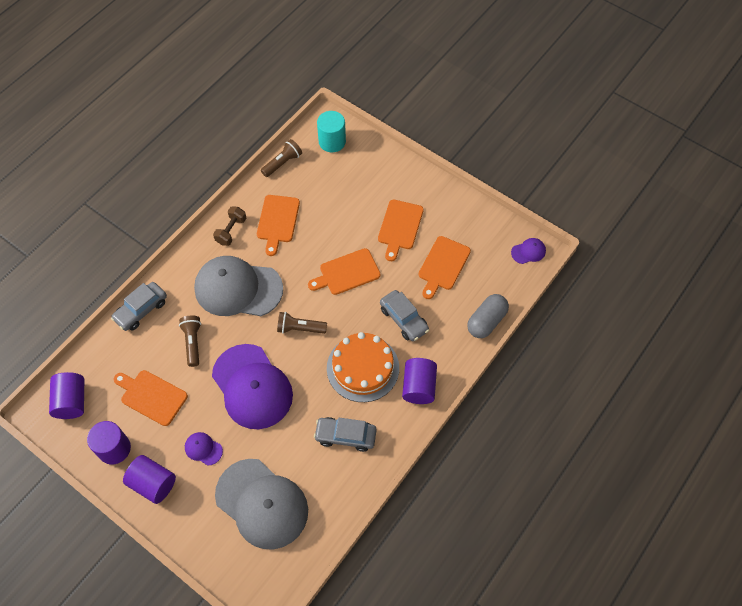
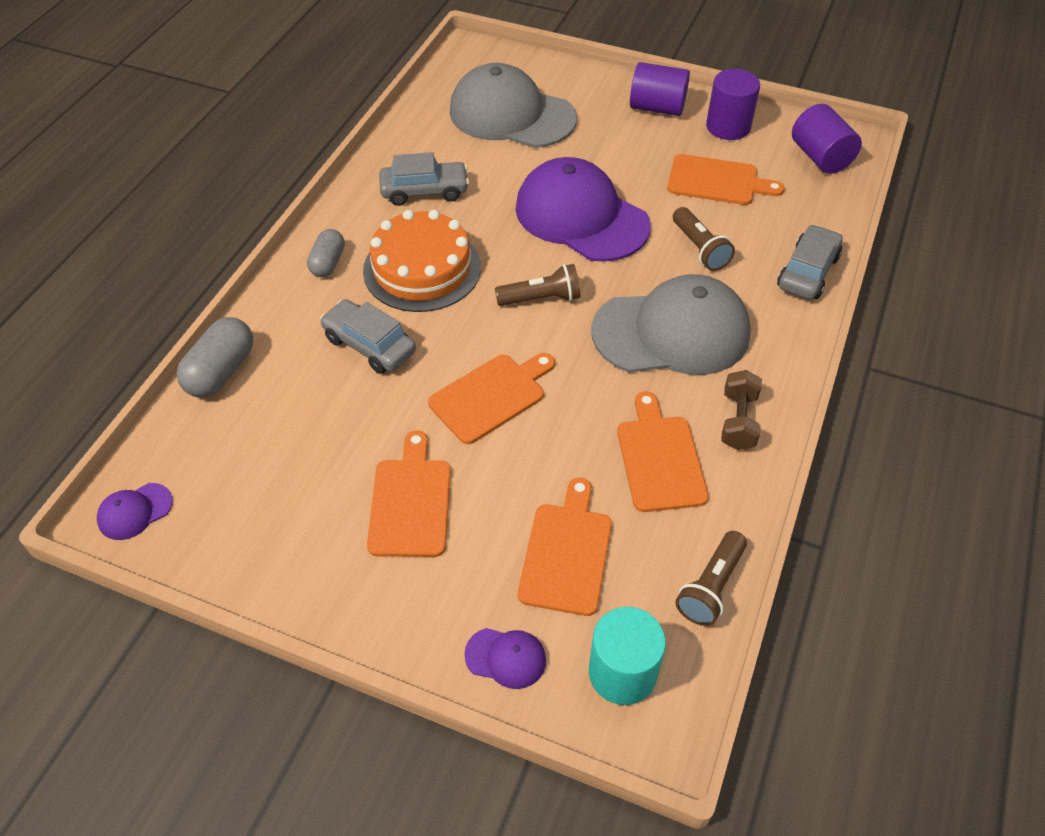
camera: 165 degrees right, 10 degrees down
purple cap [185,432,223,465] -> purple cap moved to [464,628,546,689]
purple cylinder [402,358,437,404] -> grey capsule [307,229,345,277]
orange cutting board [419,236,471,299] -> orange cutting board moved to [518,478,612,616]

